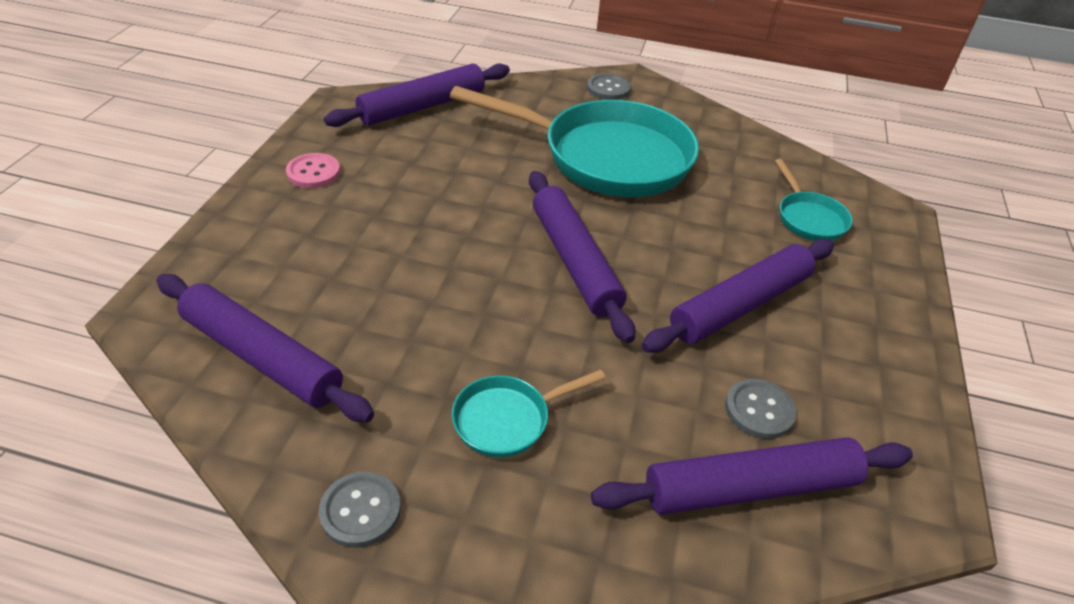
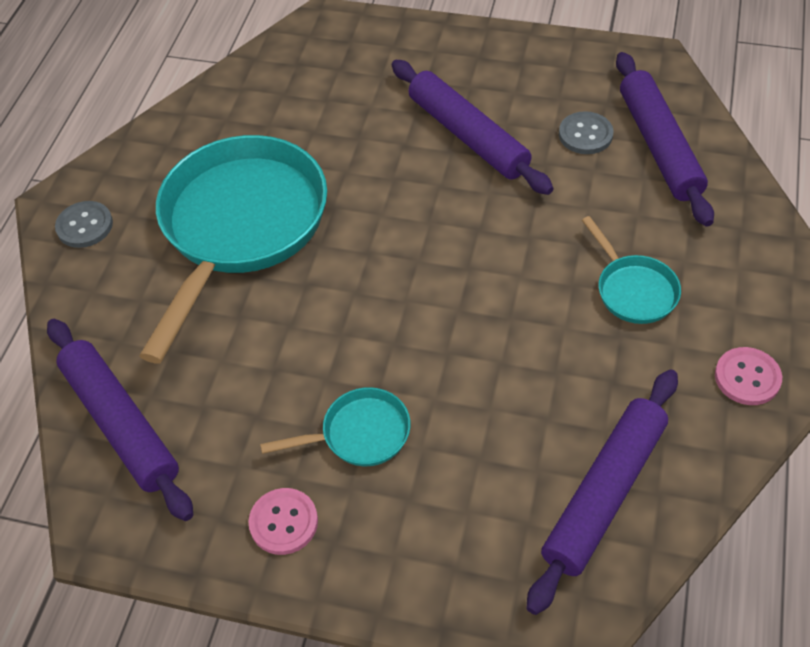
camera: 85 degrees left, 10 degrees up
grey button [319,472,401,548] -> pink button [715,347,782,405]
purple rolling pin [529,171,635,343] -> none
turquoise pan [775,159,853,241] -> turquoise pan moved to [260,387,411,466]

